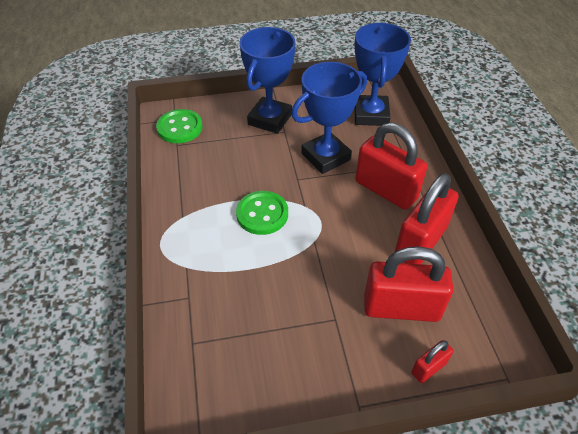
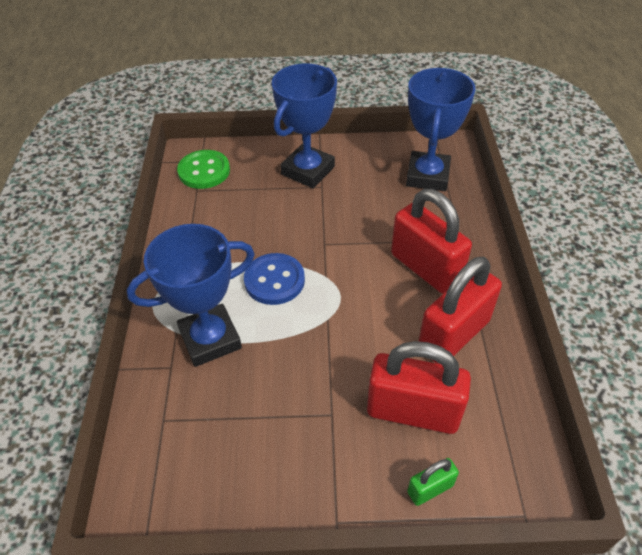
camera: 10 degrees right, 0 degrees up
green button [236,191,288,235] -> blue button [244,253,305,305]
blue trophy [291,62,367,174] -> blue trophy moved to [126,224,255,367]
red padlock [412,340,453,383] -> green padlock [407,458,459,506]

